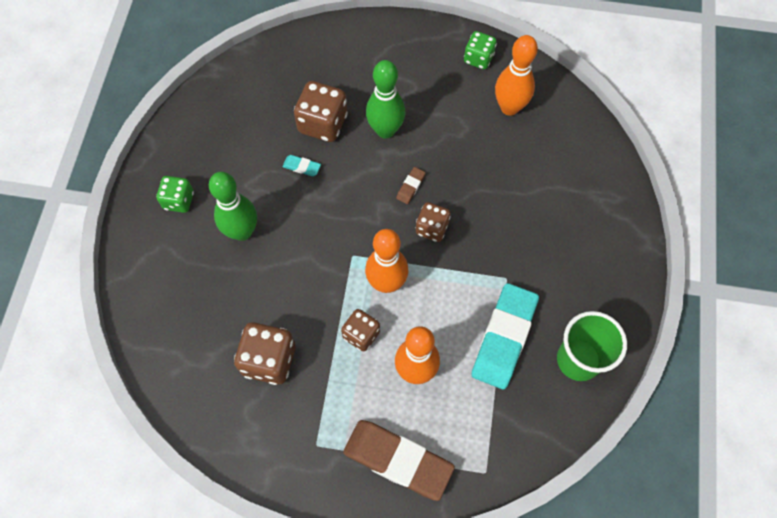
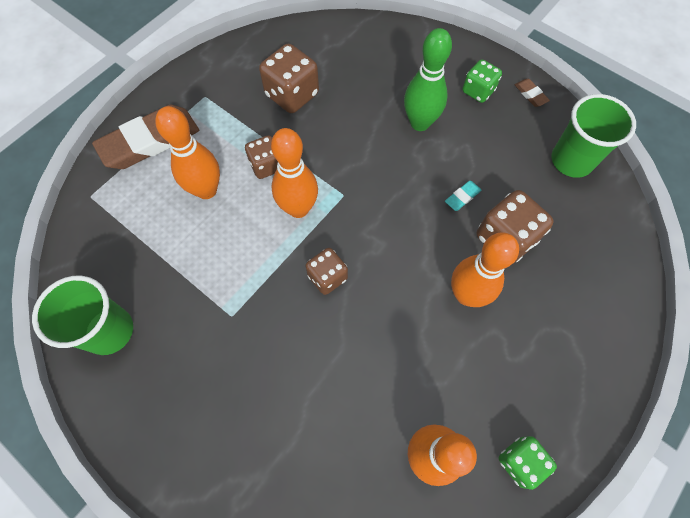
camera: 120 degrees right, 0 degrees up
green bowling pin [366,60,405,139] -> orange bowling pin [451,233,519,307]
brown eraser [396,167,426,204] -> brown eraser moved to [515,79,550,107]
turquoise eraser [472,283,539,389] -> none
none -> green cup [551,94,636,178]

